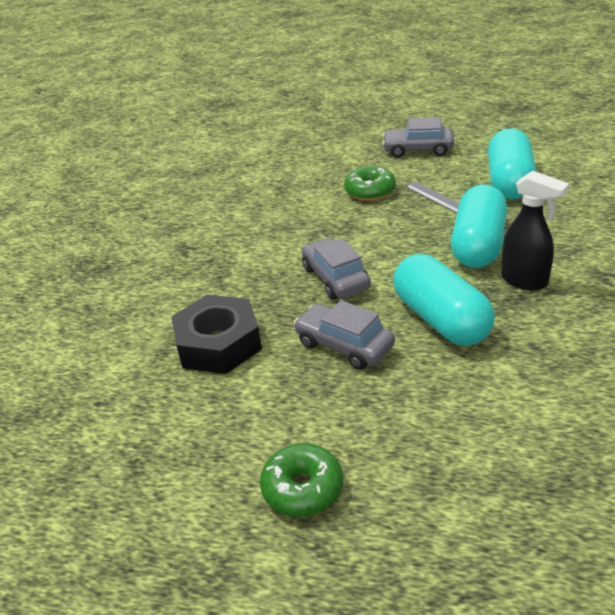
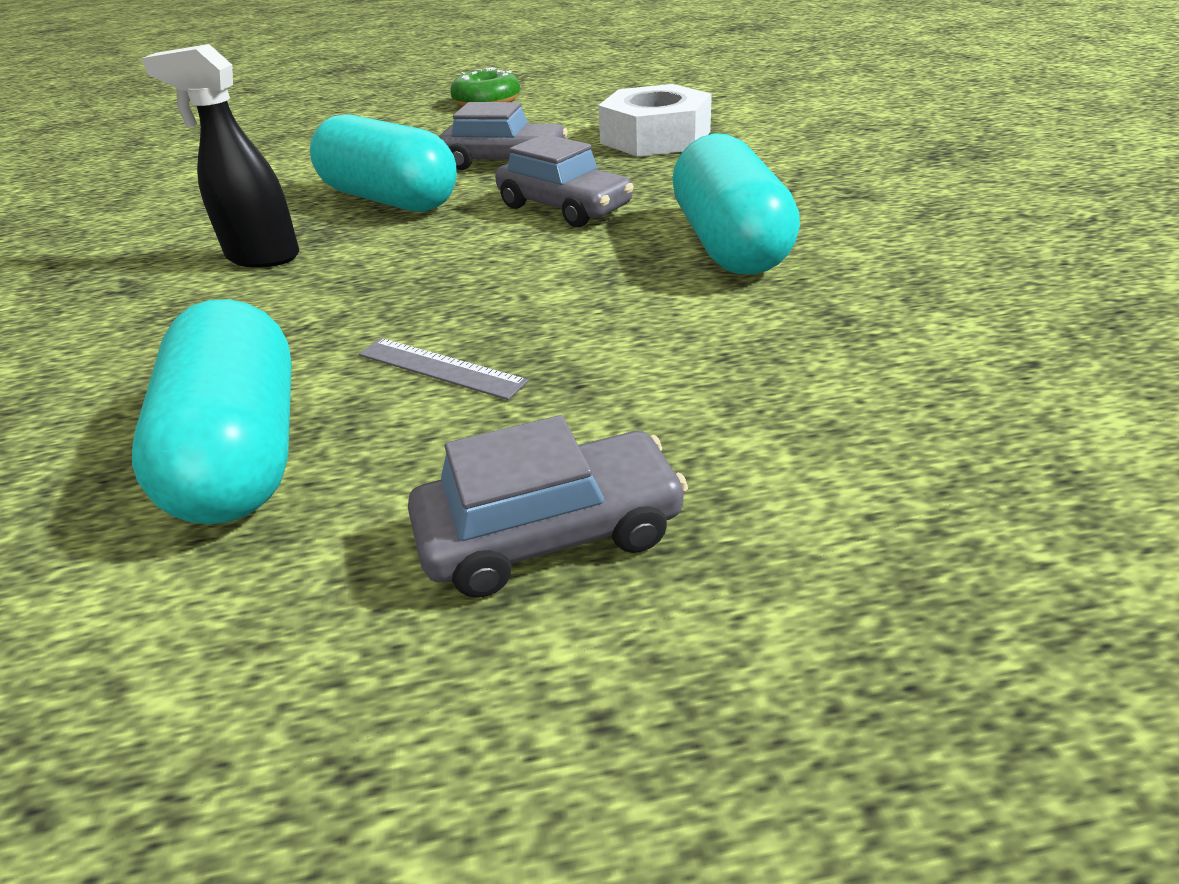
camera: 155 degrees right, 0 degrees up
black nut [171,295,262,374] -> white nut [598,84,712,156]
green donut [344,166,396,201] -> none
turquoise capsule [451,185,507,268] -> turquoise capsule moved to [672,133,800,274]

